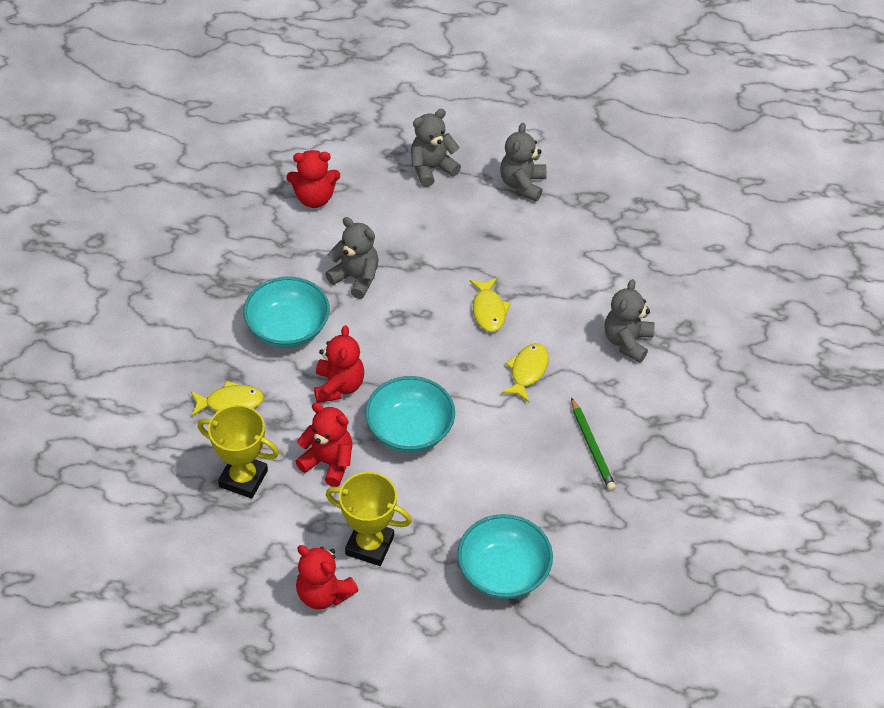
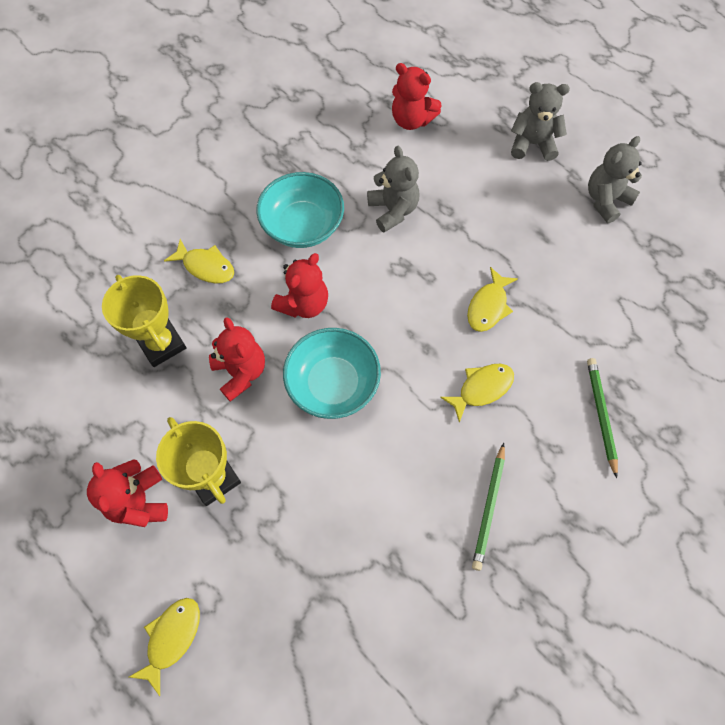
camera: 35 degrees right, 15 degrees up
turquoise bowl [457,514,553,599] -> none
grey teddy bear [604,279,655,362] -> green pencil [587,358,618,478]
none -> yellow fish [129,598,200,696]

